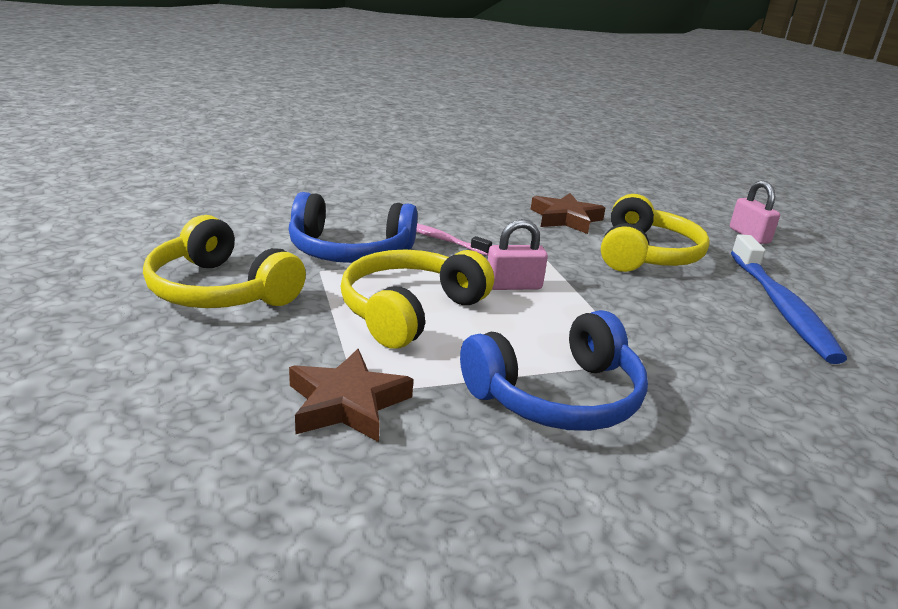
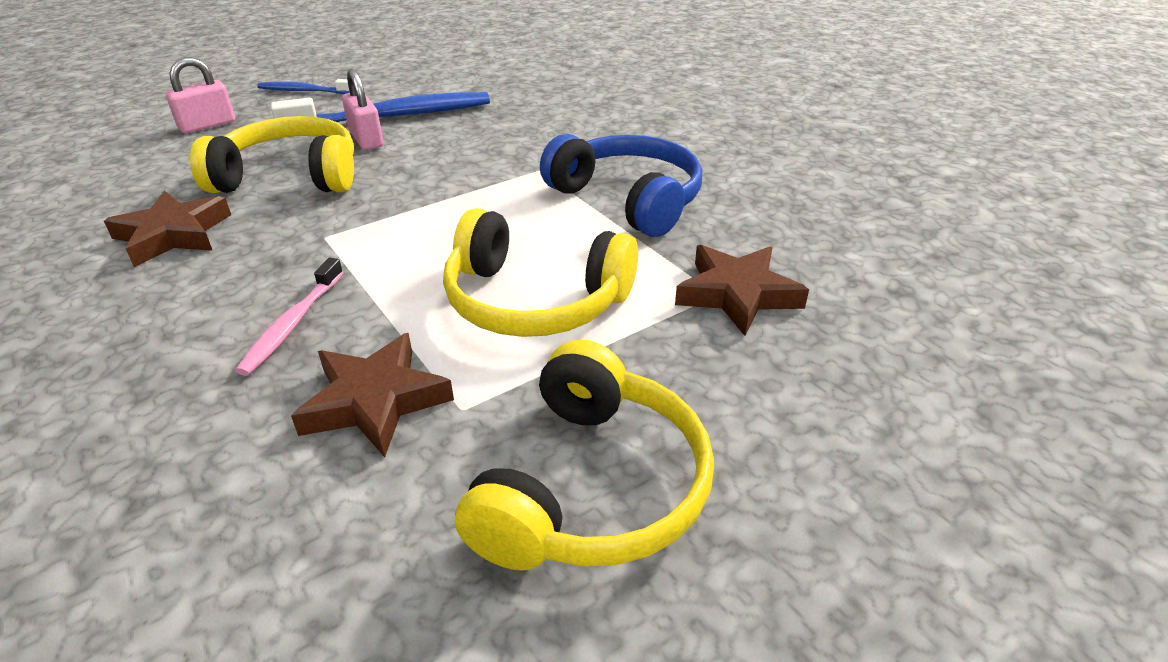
camera: 105 degrees left, 10 degrees up
blue headphones [289,192,417,263] -> brown star [291,333,454,457]
pink padlock [488,219,548,290] -> pink padlock moved to [342,69,383,150]
none -> blue toothbrush [257,79,350,94]

